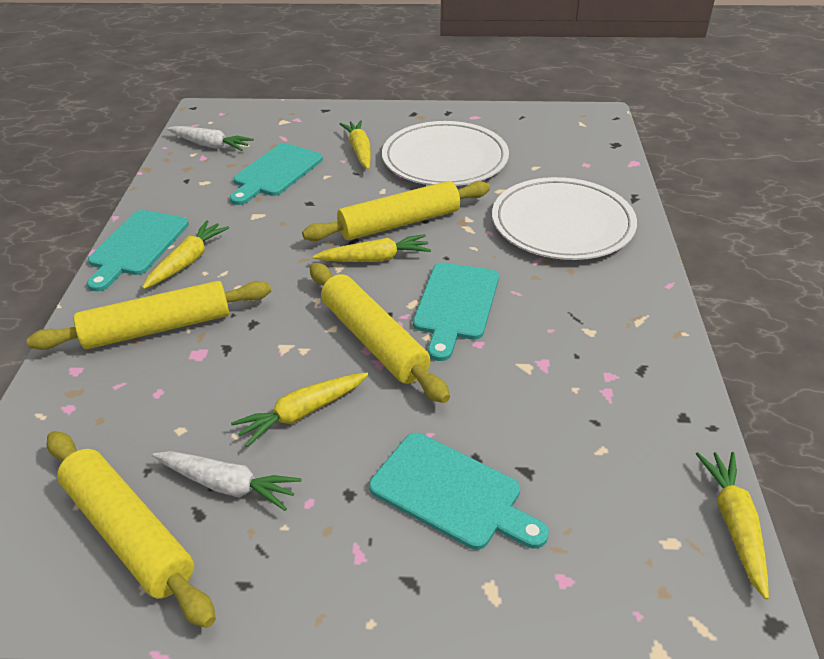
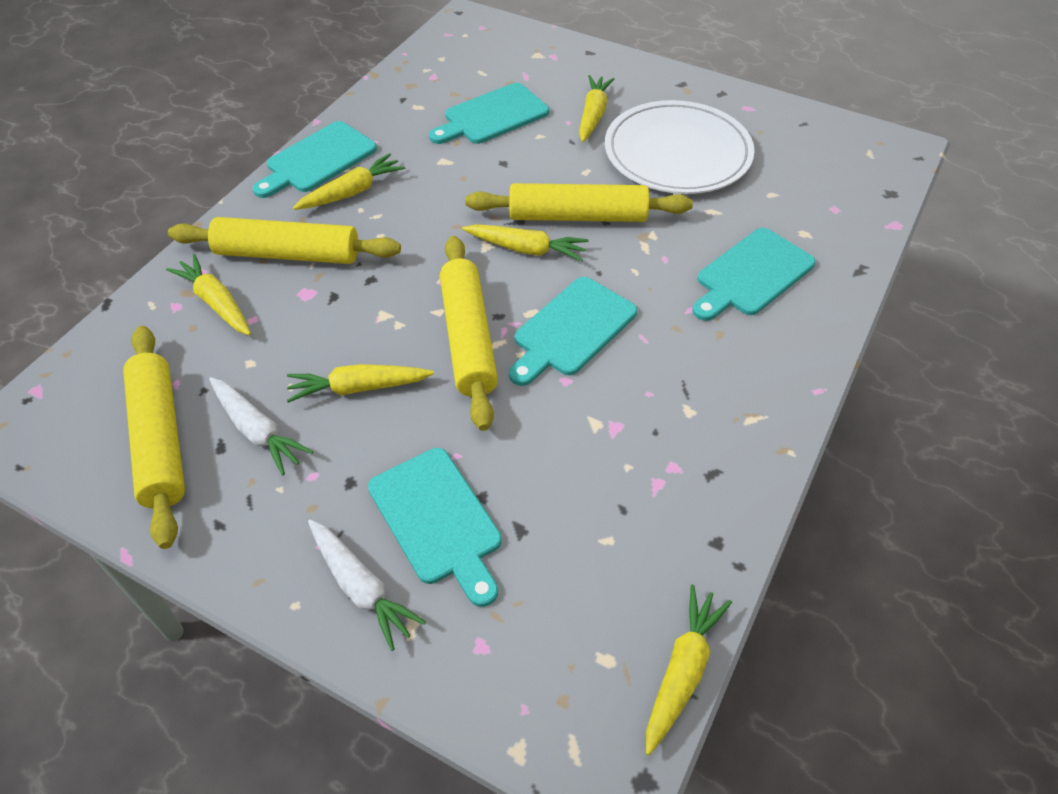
camera: 25 degrees right, 10 degrees up
white carrot [167,126,254,151] -> white carrot moved to [308,519,426,651]
white plate [492,177,637,260] -> turquoise cutting board [692,228,816,321]
none -> yellow carrot [166,254,251,335]

